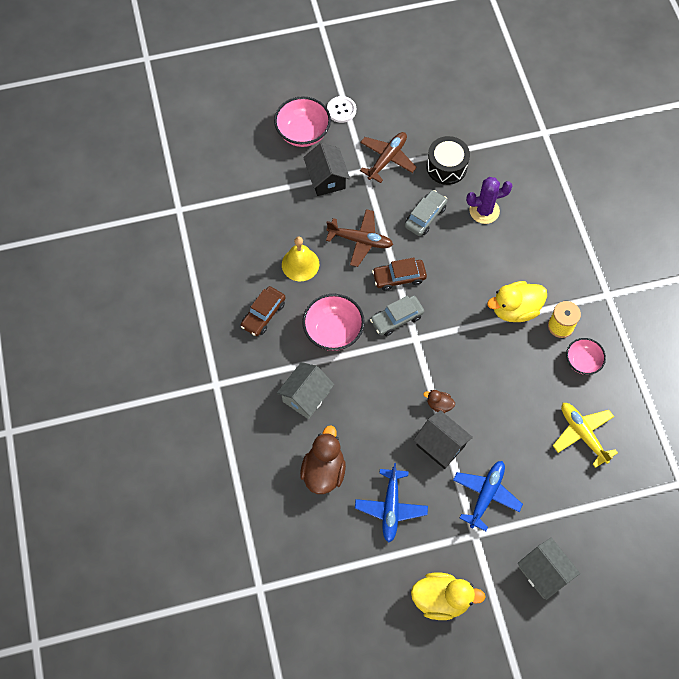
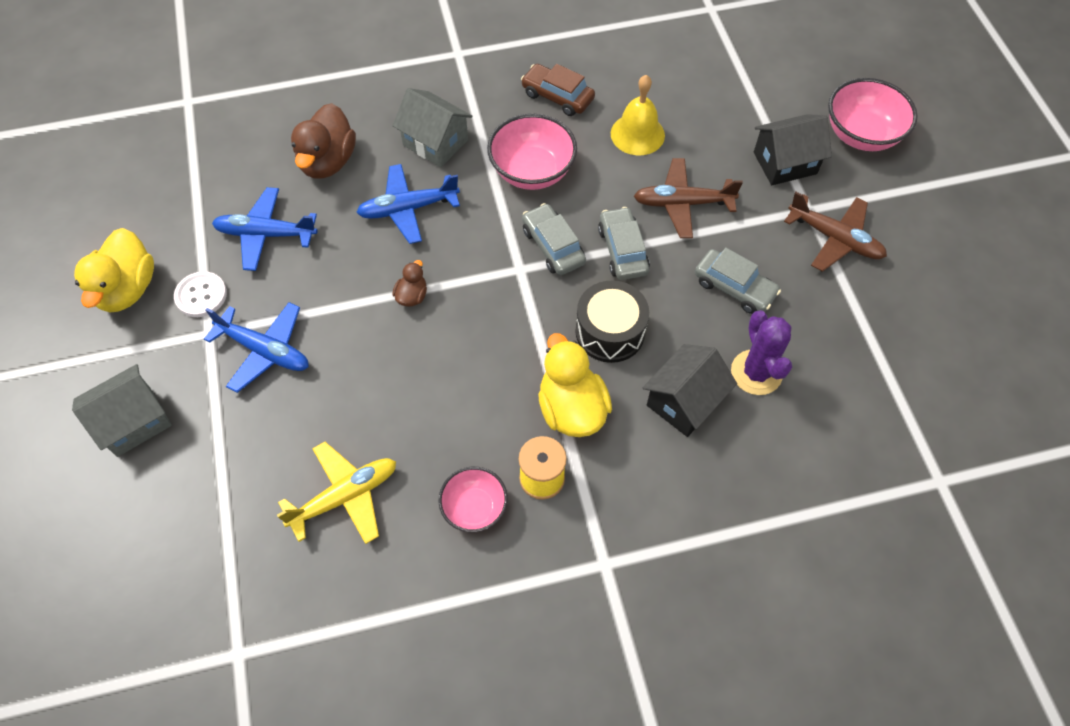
camera: 90 degrees right, 5 degrees down
brown duck [300,425,346,494] -> brown duck turned 90 degrees clockwise [291,103,356,178]
brown plane [326,209,393,267] -> brown plane turned 75 degrees clockwise [634,158,743,238]
white button [327,96,356,123] -> white button moved to [174,271,227,317]
brown car [372,258,427,291] -> grey car [598,207,650,280]
black house [414,410,473,469] -> black house moved to [643,344,737,437]
black drum [426,136,470,185] -> black drum moved to [575,281,649,363]
none -> blue plane [356,164,460,244]

